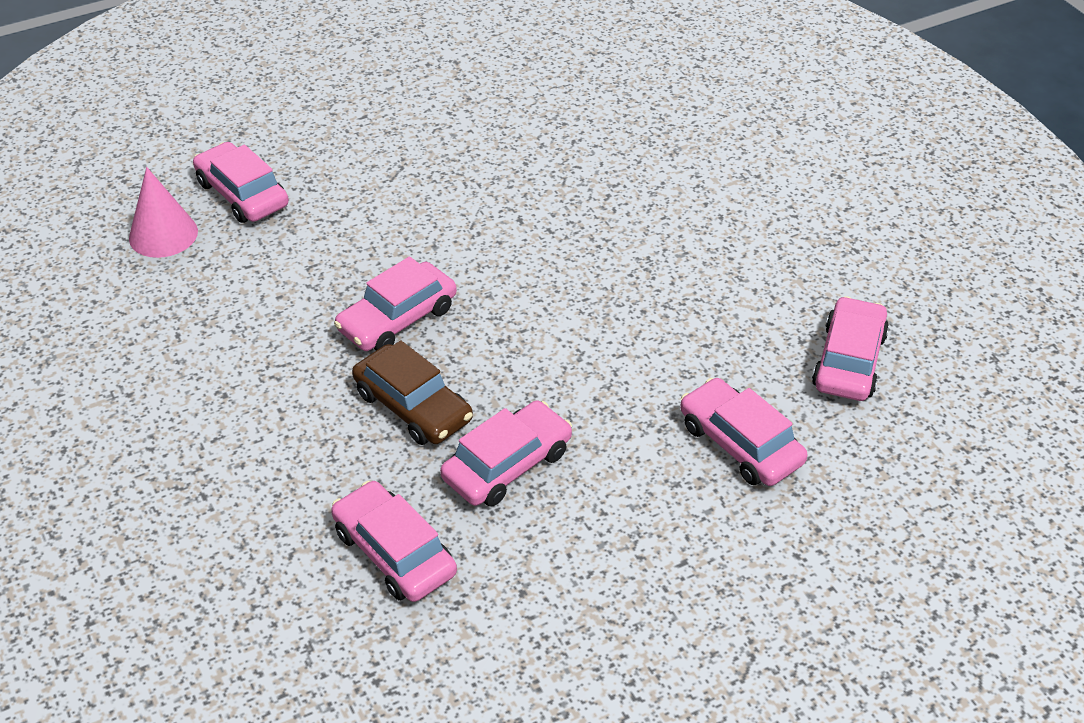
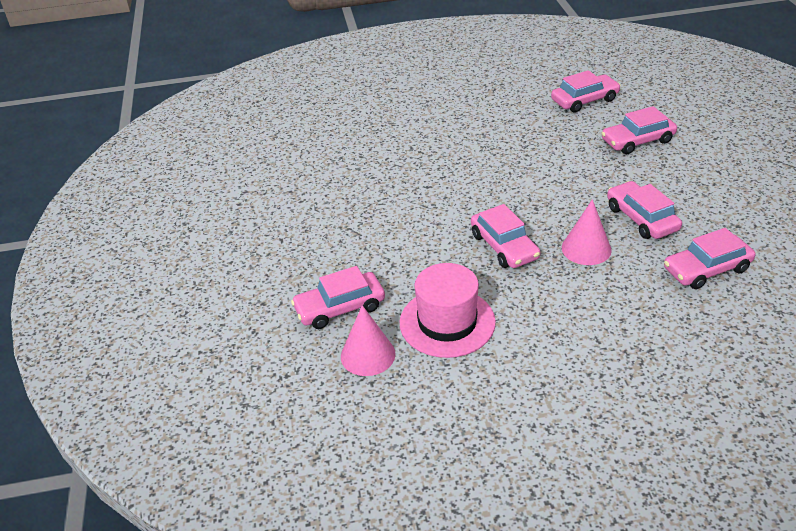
camera: 70 degrees left, 5 degrees down
brown car [352,340,473,445] -> pink cone [562,199,612,265]
pink car [812,296,889,401] -> pink car turned 120 degrees clockwise [551,70,621,113]
none -> pink hat [399,263,496,358]

